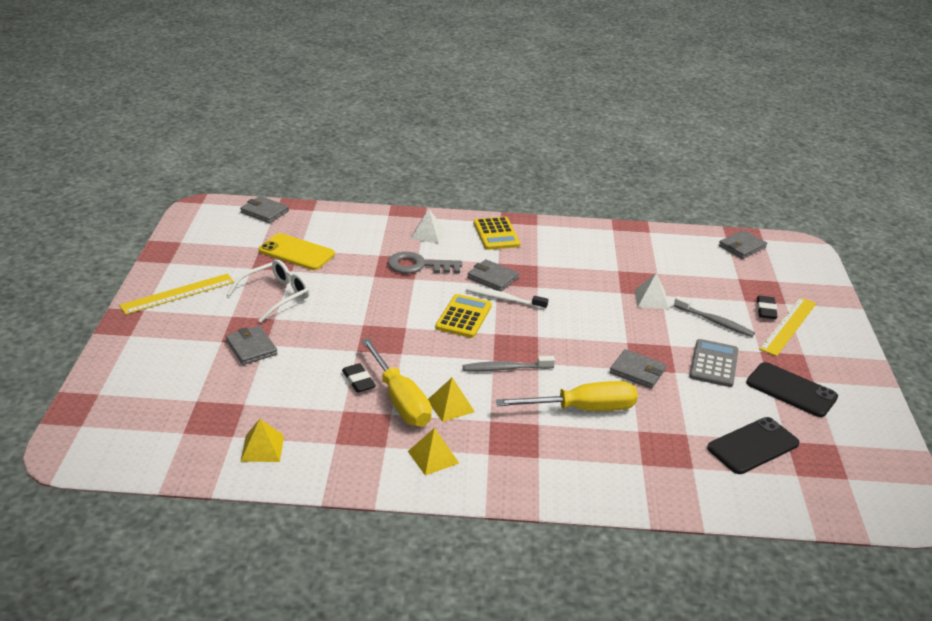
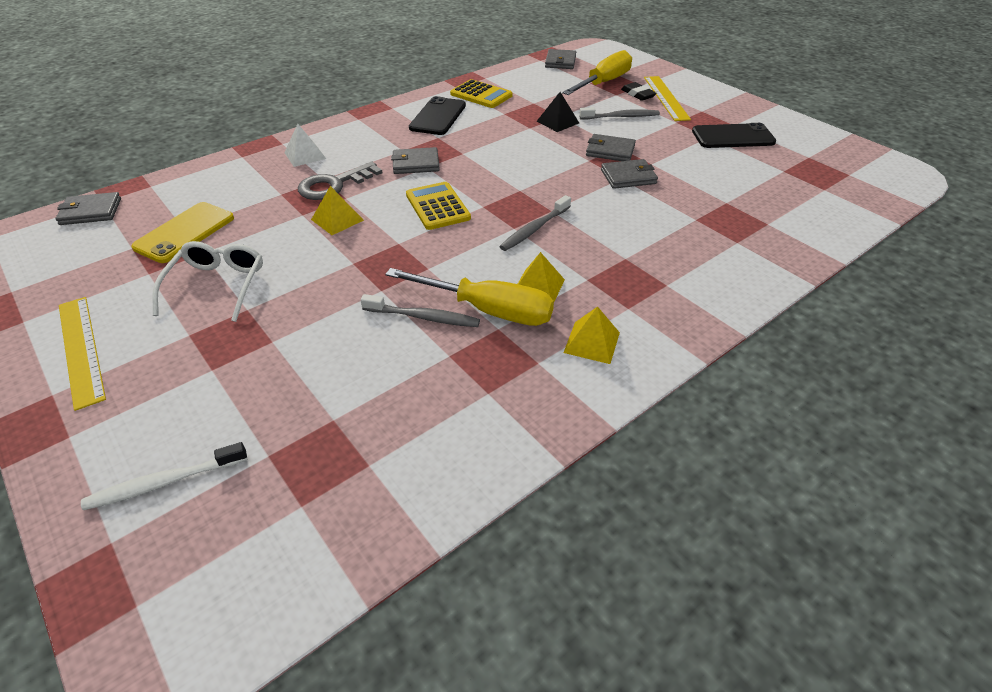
camera: 40 degrees left, 10 degrees up
yellow ruler [119,274,234,315] -> yellow ruler turned 45 degrees counterclockwise [59,297,106,411]
grey wallet [226,326,278,365] -> grey wallet moved to [586,134,636,161]
yellow pyramid [240,419,284,462] -> yellow pyramid moved to [311,186,364,235]
yellow phone [259,233,335,270] -> yellow phone turned 45 degrees counterclockwise [131,202,234,263]
black eraser [342,363,376,393] -> grey toothbrush [361,294,480,327]
white toothbrush [466,286,548,310] -> white toothbrush moved to [81,442,247,510]
yellow calculator [474,217,520,250] -> yellow calculator moved to [450,79,513,108]
yellow screwdriver [496,381,638,411] -> yellow screwdriver moved to [562,50,632,95]
white pyramid [635,273,669,309] -> black pyramid [537,92,579,132]
grey calculator [689,339,739,387] -> none
black phone [707,417,799,474] -> black phone moved to [409,96,466,135]

